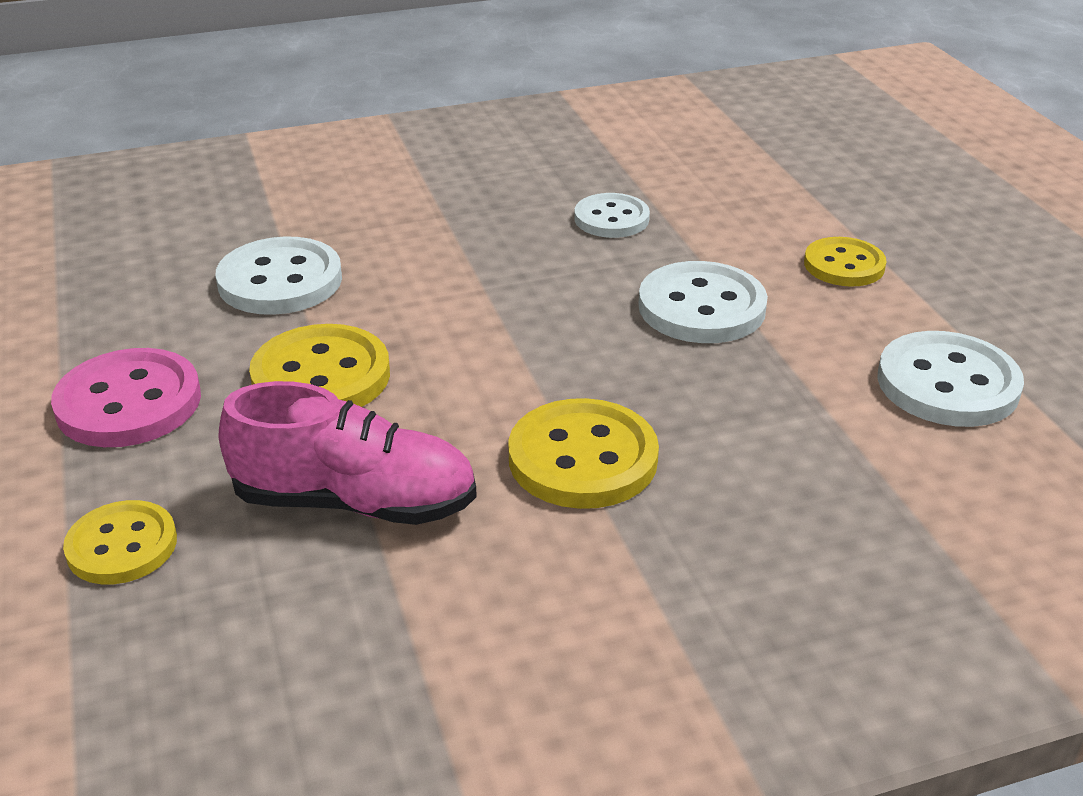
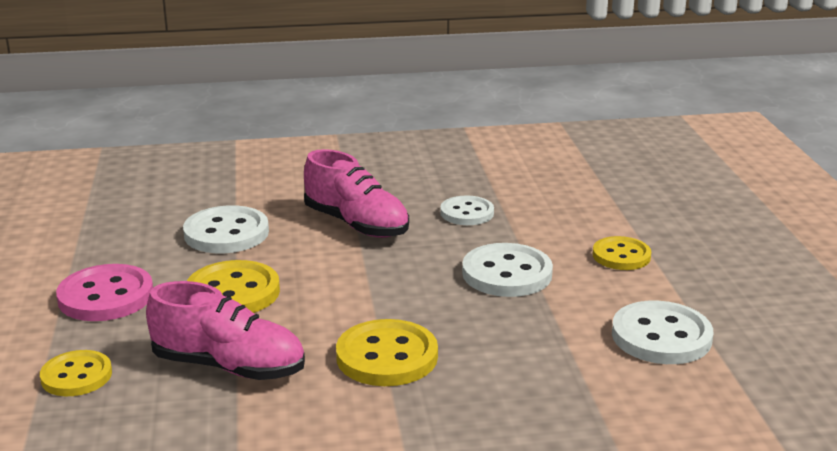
camera: 10 degrees right, 10 degrees down
none -> pink shoe [304,149,409,238]

